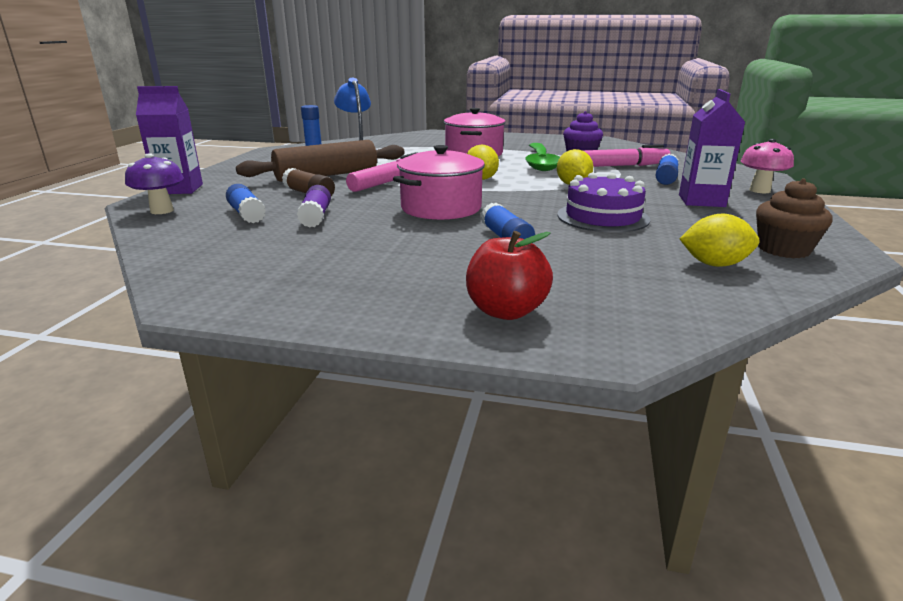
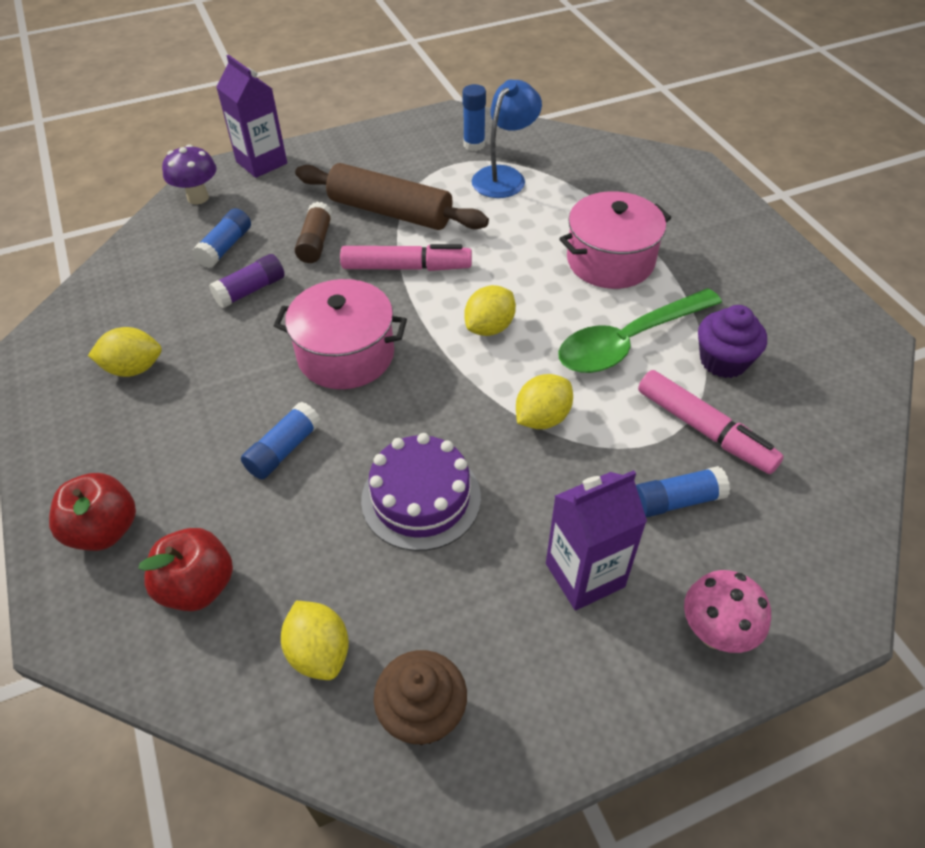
camera: 55 degrees right, 25 degrees up
none -> yellow lemon [88,327,162,377]
none -> red apple [138,528,233,611]

